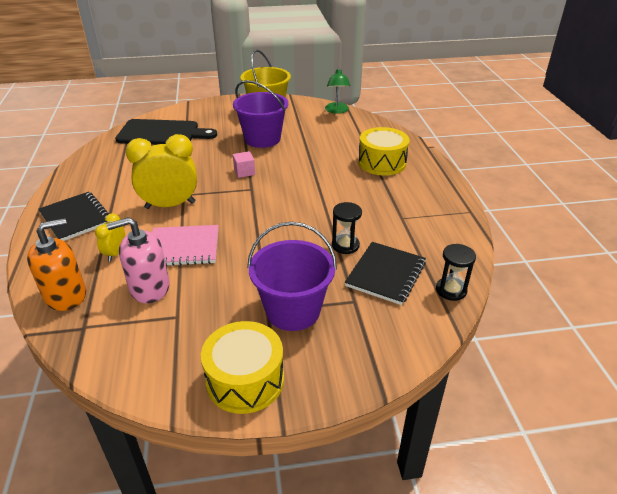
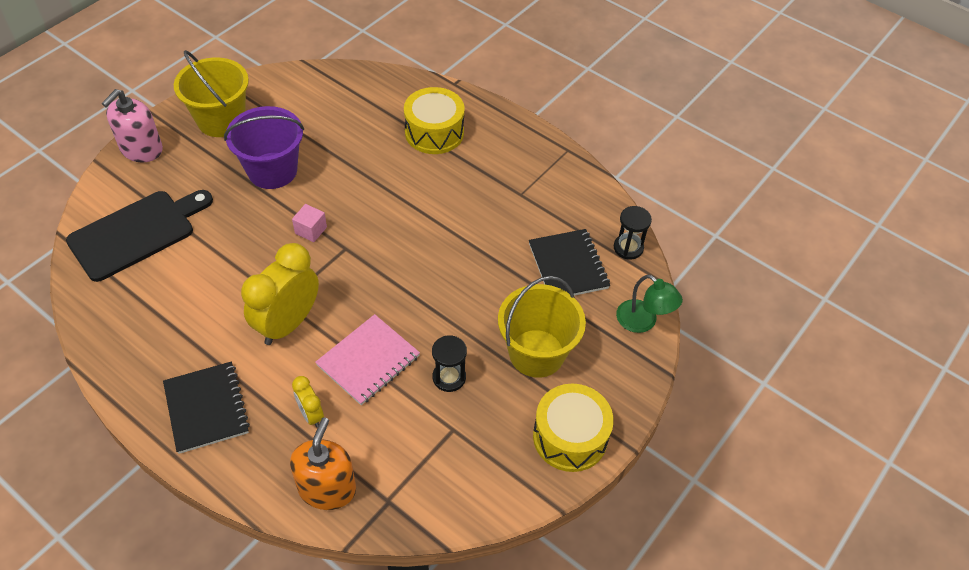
camera: 45 degrees left, 15 degrees up
black notebook [39,192,112,241] -> black notebook turned 60 degrees clockwise [163,362,250,454]
pink soap dispenser [106,217,170,303] -> pink soap dispenser moved to [102,89,163,163]
purple bucket [247,222,337,331] -> yellow bucket [498,276,586,378]
green lamp [325,68,351,114] -> green lamp moved to [616,274,683,333]
black hourglass [332,202,362,254] -> black hourglass moved to [432,335,467,392]

